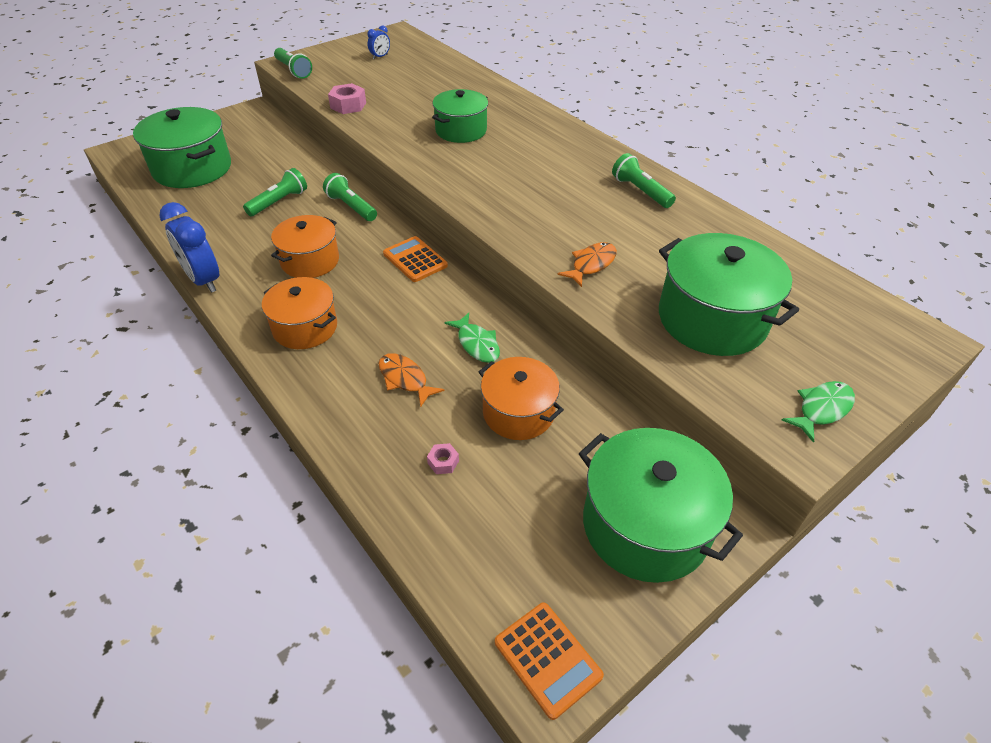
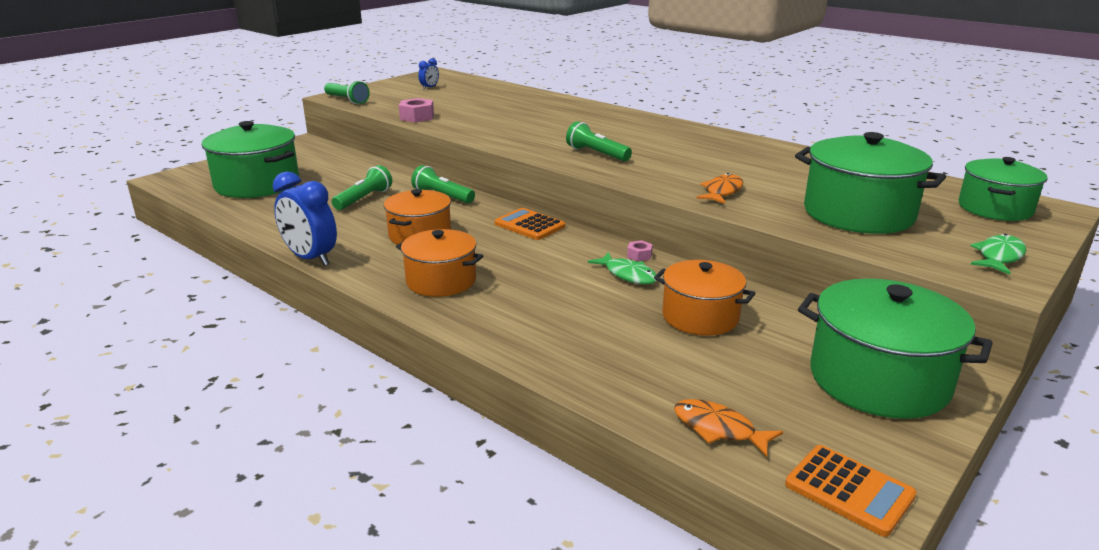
camera: 10 degrees left, 20 degrees down
orange fish [379,353,445,407] -> orange fish moved to [674,399,783,457]
pink nut [427,443,459,474] -> pink nut moved to [627,240,653,261]
green pot [432,89,488,143] -> green pot moved to [959,157,1047,221]
green flashlight [612,153,676,208] -> green flashlight moved to [566,121,632,161]

